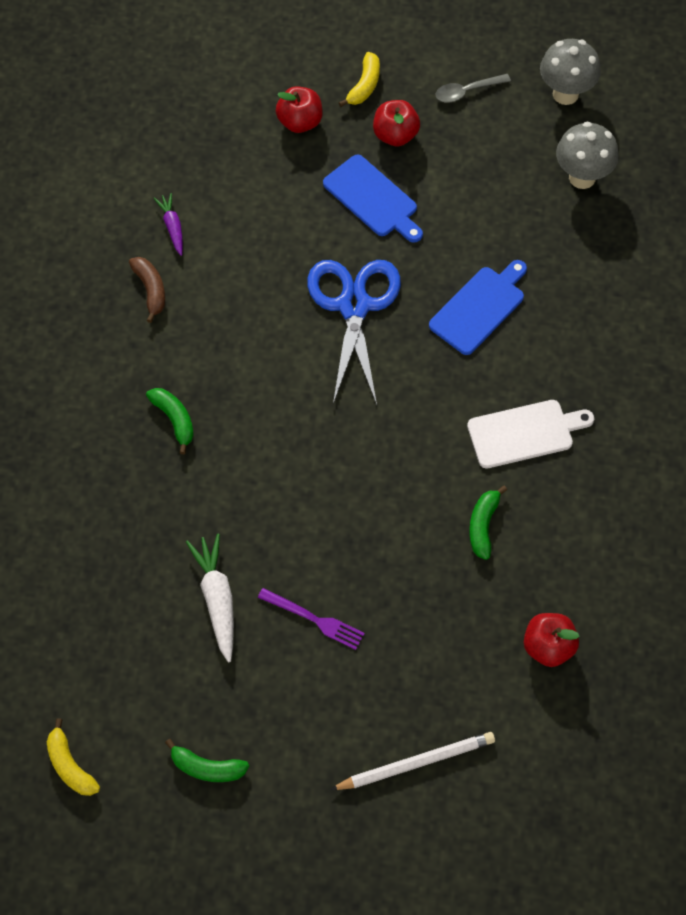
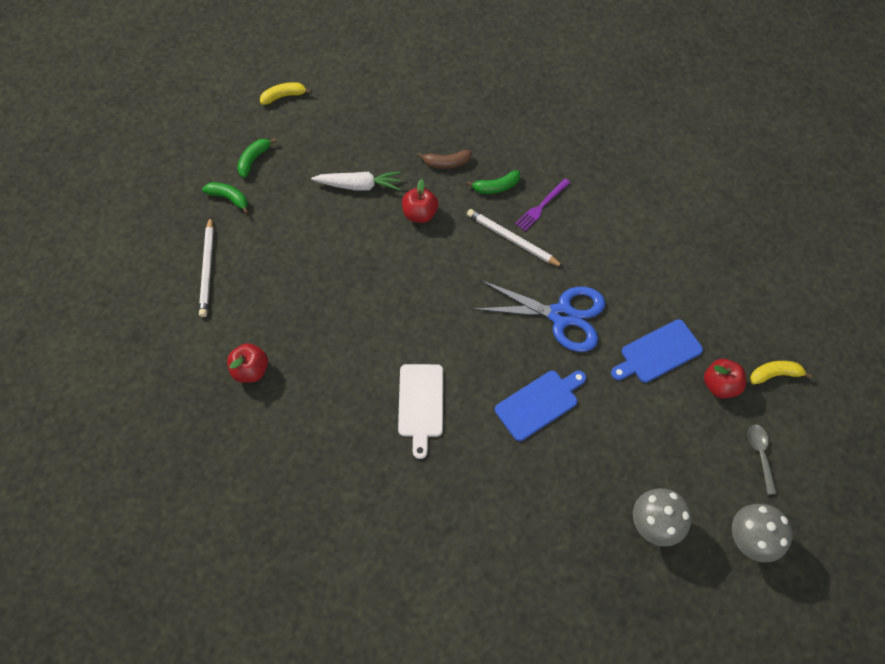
camera: 105 degrees right, 0 degrees up
brown banana [129,257,165,323] -> brown banana moved to [417,150,472,169]
purple carrot [154,193,183,256] -> none
purple fork [258,588,365,650] -> purple fork moved to [515,179,570,231]
red apple [276,86,323,133] -> red apple moved to [402,179,438,223]
yellow banana [339,52,380,107] -> yellow banana turned 135 degrees clockwise [750,361,813,384]
blue cutting board [429,260,527,355] -> blue cutting board turned 90 degrees counterclockwise [495,371,586,441]
green banana [469,486,507,560] -> green banana moved to [202,182,248,214]
none -> white pencil [467,209,563,267]

